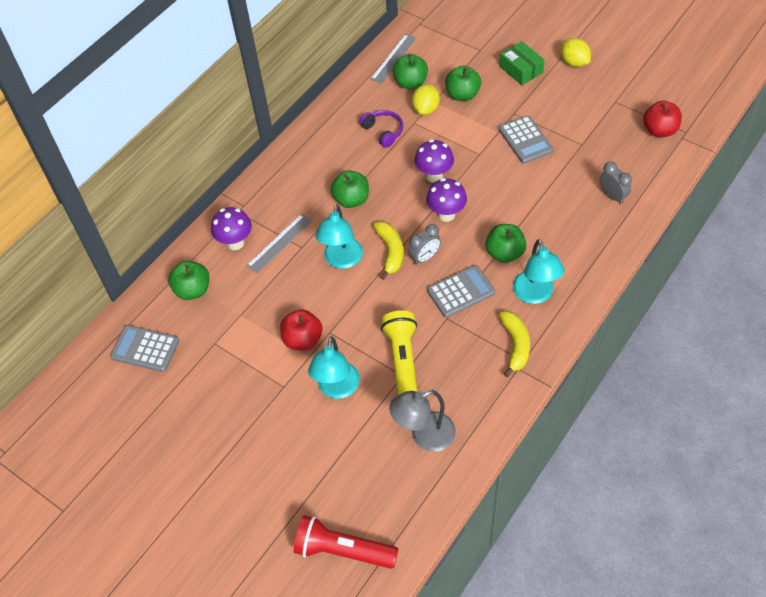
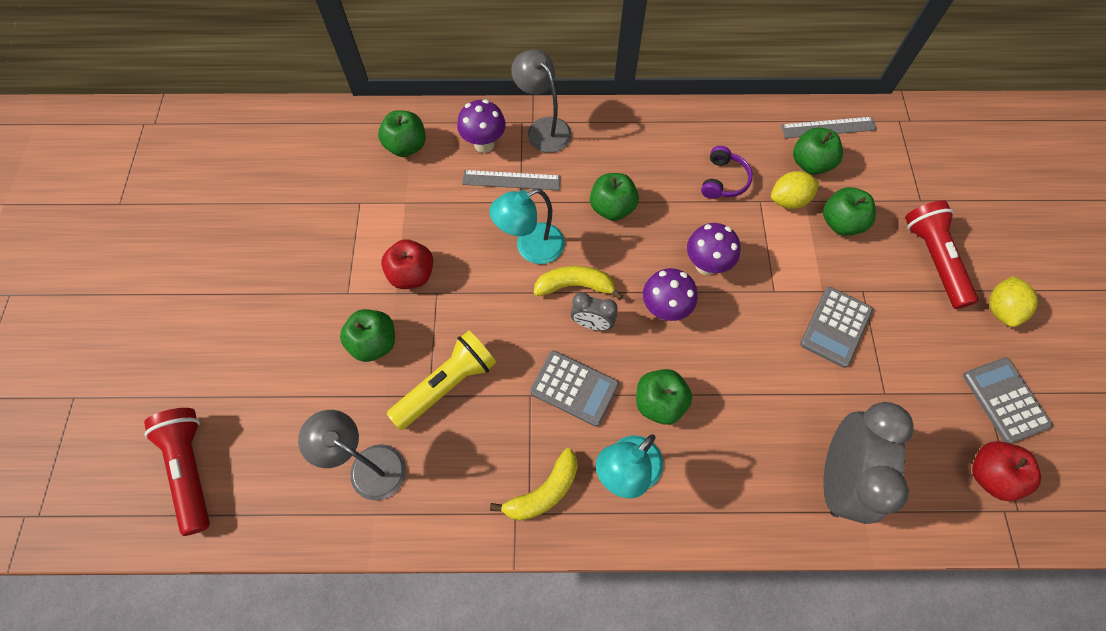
camera: 50 degrees right, 10 degrees up
grey calculator [110,325,179,372] -> grey calculator moved to [963,357,1053,444]
turquoise lamp [308,336,360,399] -> green apple [340,309,395,362]
yellow banana [373,221,403,280] -> yellow banana turned 135 degrees counterclockwise [534,266,623,300]
green box [500,41,545,85] -> red flashlight [905,200,978,309]
grey clock [600,162,632,204] -> grey clock [824,402,914,524], size x2.05
none -> grey lamp [511,50,572,153]

